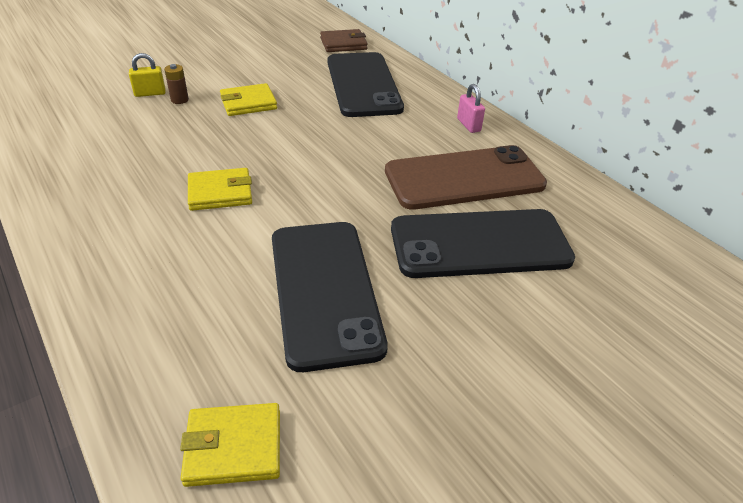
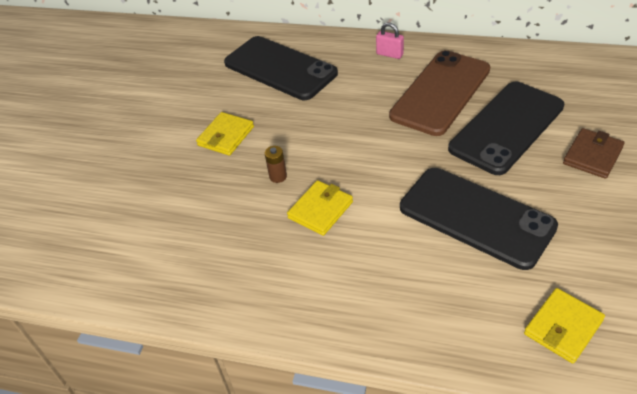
camera: 35 degrees left, 5 degrees up
yellow padlock [129,53,166,97] -> none
brown battery [164,64,189,104] -> brown battery moved to [265,146,287,183]
brown wallet [320,29,368,52] -> brown wallet moved to [563,128,625,179]

